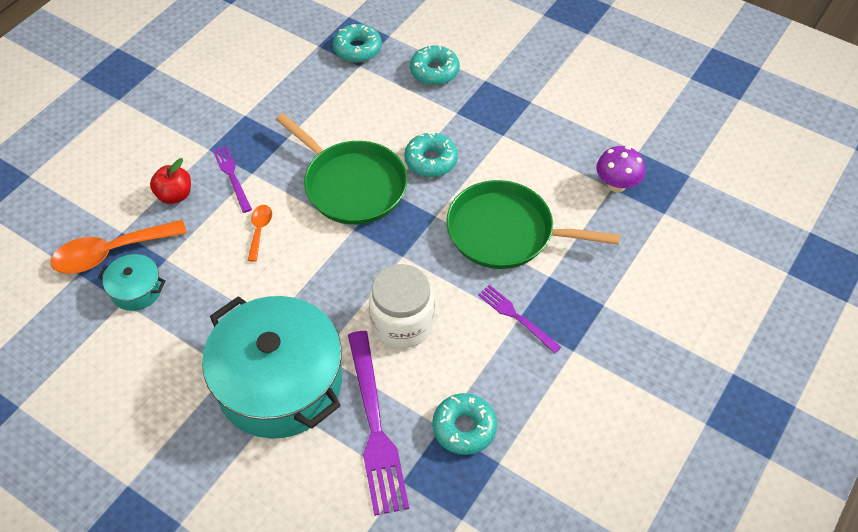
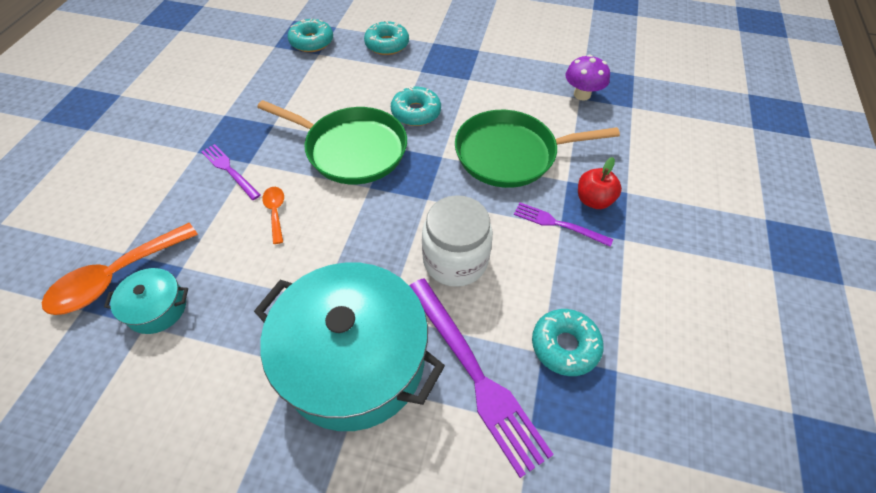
camera: 20 degrees left, 0 degrees up
red apple [150,158,191,204] -> red apple moved to [578,157,622,209]

